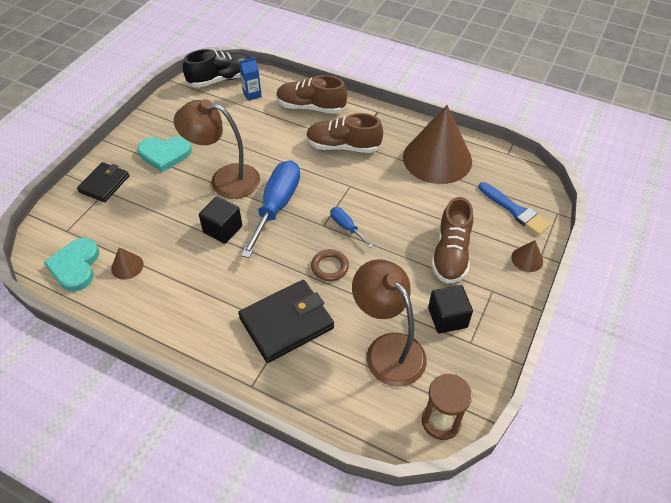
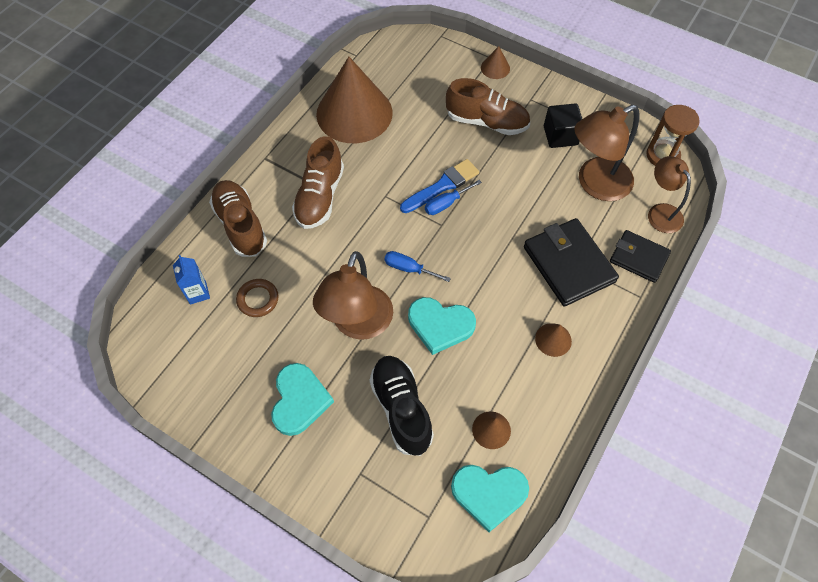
camera: 85 degrees left, 10 degrees up
black wallet [77,162,129,202] -> black wallet moved to [610,230,671,283]
black shoe [183,49,249,88] -> black shoe moved to [370,356,434,456]
black cube [199,196,242,244] -> turquoise heart [408,297,476,355]
blue screwdriver [241,160,300,258] -> blue screwdriver [384,251,451,282], size x0.47
brown shoe [276,75,347,114] -> brown shoe turned 135 degrees clockwise [209,180,267,257]
brown ring [311,249,349,281] -> brown ring moved to [236,279,279,317]
blue brush [479,182,551,235] -> blue brush moved to [400,159,479,213]
none -> brown cone [535,323,572,357]
none -> brown lamp [648,156,691,233]

